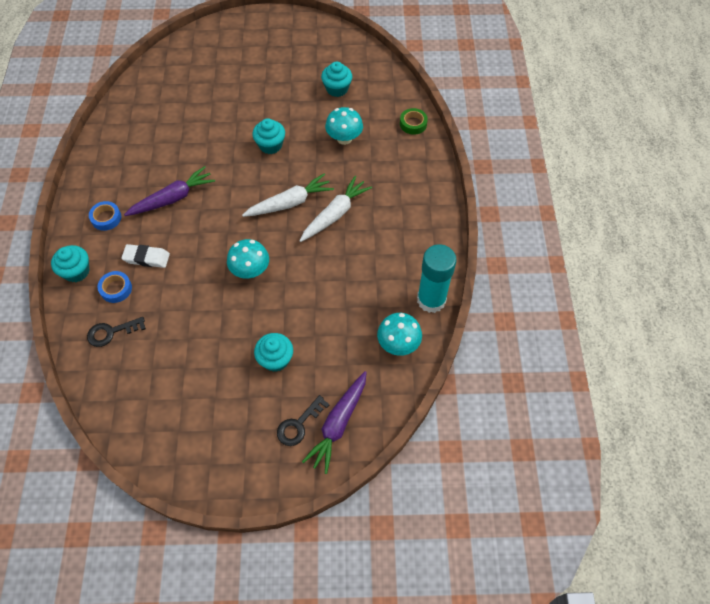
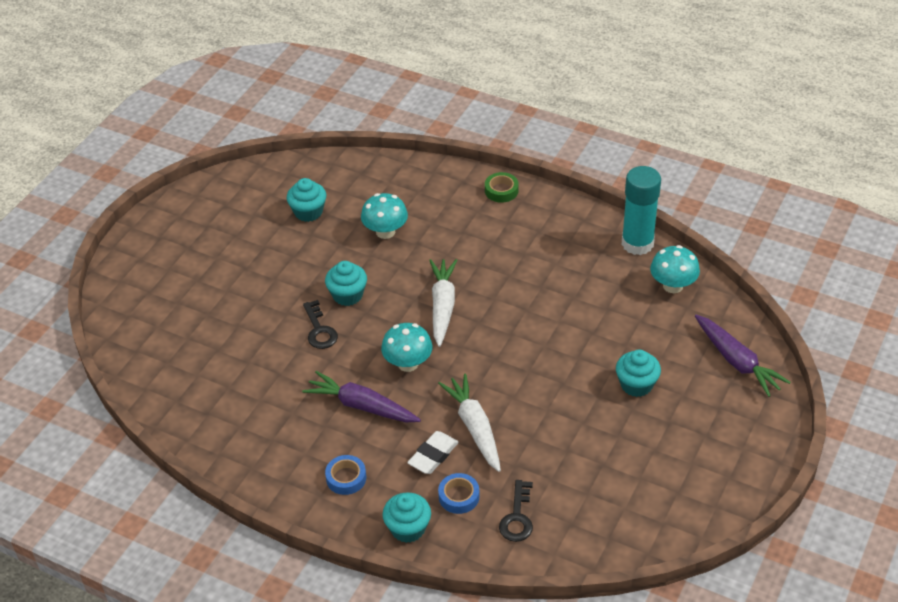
camera: 60 degrees left, 15 degrees down
purple carrot [124,166,215,216] -> purple carrot turned 60 degrees counterclockwise [302,371,421,422]
turquoise mushroom [227,239,269,279] -> turquoise mushroom moved to [381,323,433,372]
black key [277,395,330,446] -> black key moved to [303,300,338,349]
white carrot [300,176,372,242] -> white carrot moved to [438,374,501,472]
green tape [400,108,428,135] -> green tape moved to [485,172,519,203]

